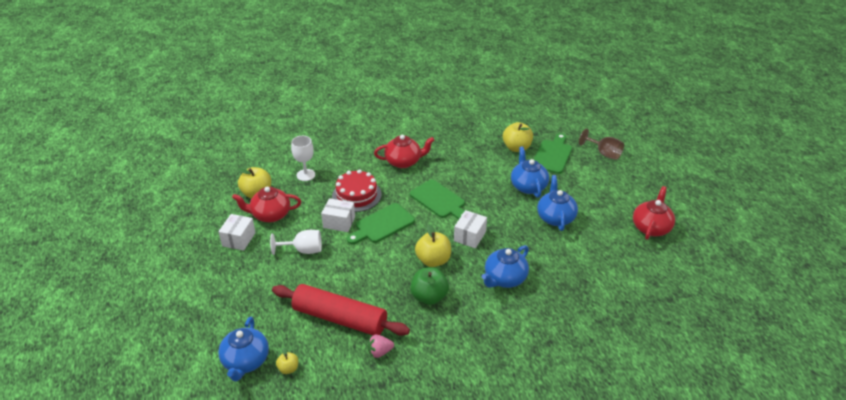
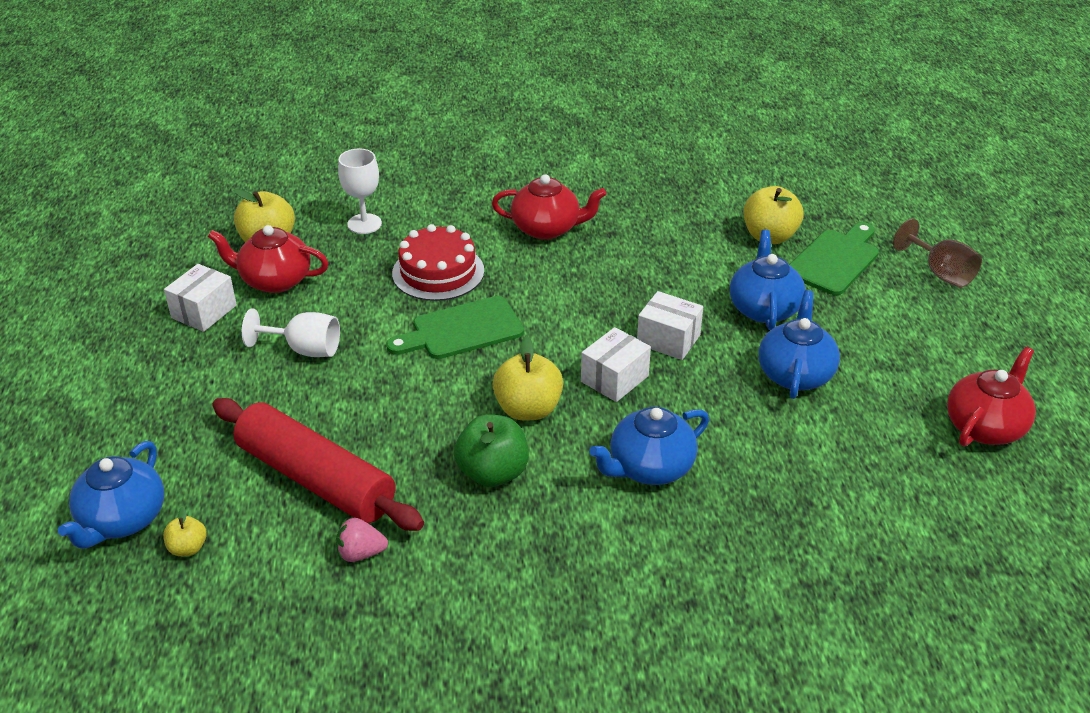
camera: 15 degrees right, 0 degrees up
white box [321,198,355,232] -> white box moved to [637,291,703,360]
green cutting board [410,180,465,220] -> none

